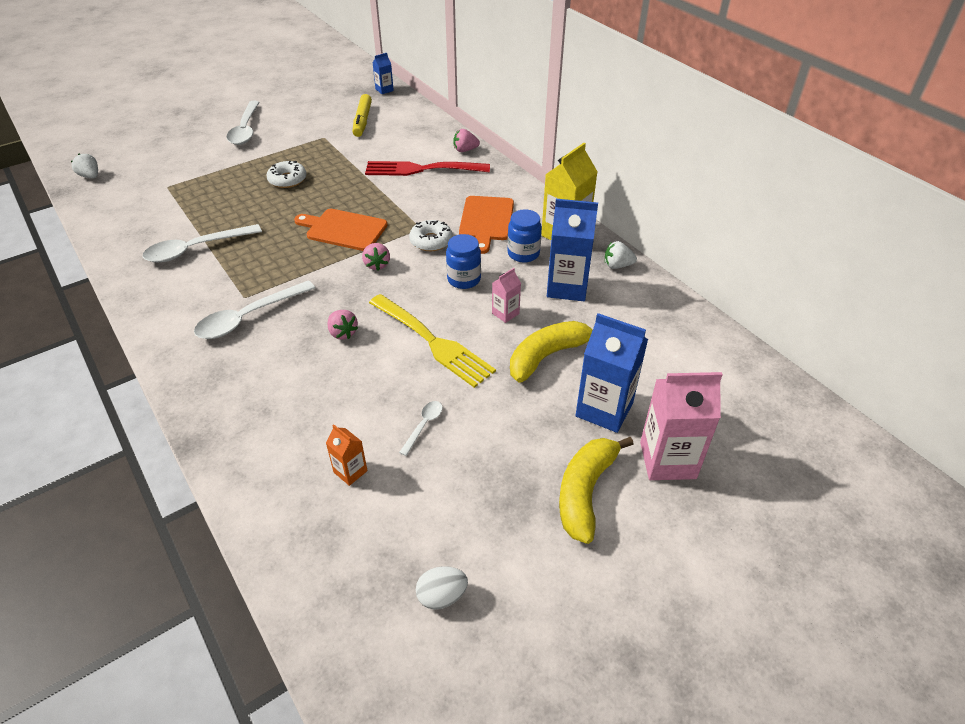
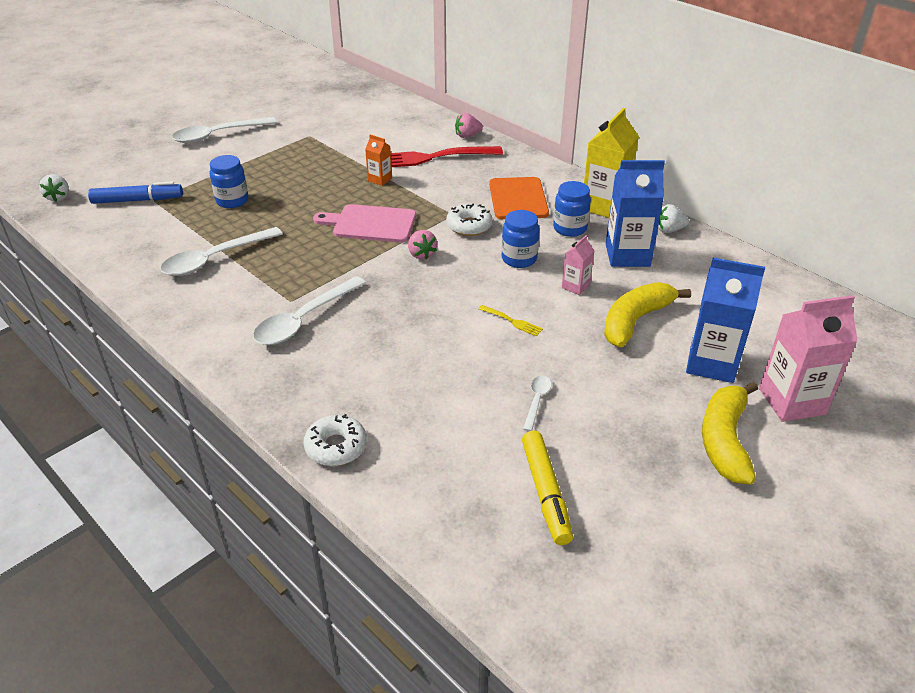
camera: 10 degrees left, 5 degrees down
white strawberry [71,154,98,178] -> white strawberry turned 135 degrees counterclockwise [39,174,69,201]
white spoon [226,101,260,145] -> white spoon turned 75 degrees clockwise [172,117,277,143]
white donut [267,161,306,188] -> white donut moved to [303,414,367,466]
orange cutting board [294,209,388,251] -> pink cutting board [313,204,416,243]
orange carton [326,424,368,486] -> orange carton moved to [365,134,392,186]
pink strawberry [327,310,358,339] -> none
yellow marker [352,94,372,137] -> yellow marker moved to [522,431,573,545]
yellow fork [369,294,496,388] -> yellow fork [479,305,543,336], size x0.40
blue carton [373,53,394,94] -> none
white egg [416,566,468,610] -> none
none -> blue marker [88,182,183,204]
none -> blue jar [210,155,249,208]

